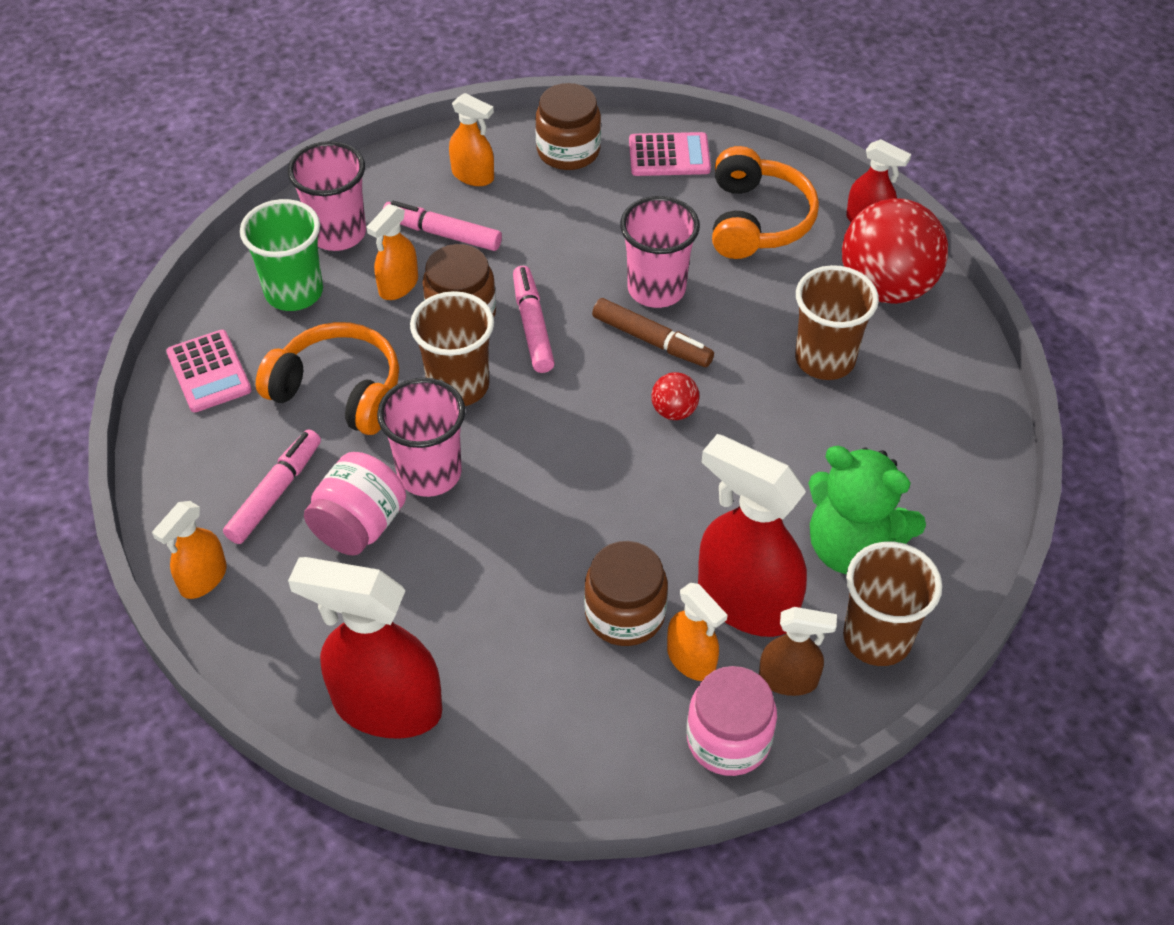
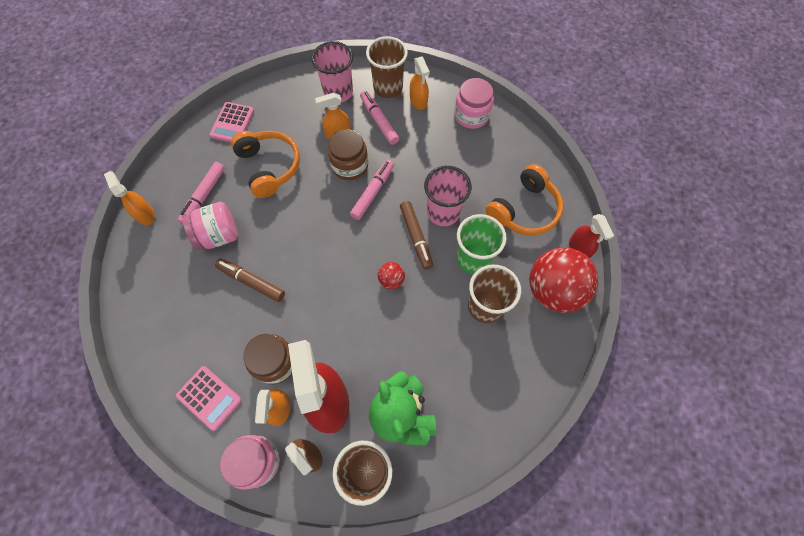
camera: 40 degrees right, 15 degrees up
orange spray bottle [152,501,227,599] -> orange spray bottle turned 75 degrees clockwise [104,171,155,225]
pink marker [223,429,321,544] -> pink marker turned 135 degrees clockwise [178,162,225,224]
green cup [240,199,323,311] -> green cup moved to [457,214,507,274]
red spray bottle [288,557,442,739] -> none
pink cup [377,378,465,497] -> none
brown cup [410,291,494,406] -> brown cup moved to [366,36,408,98]
brown jar [535,83,601,170] -> pink jar [454,78,494,129]
pink calculator [629,132,711,176] -> pink calculator moved to [176,366,242,431]
none -> brown marker [215,258,285,302]

